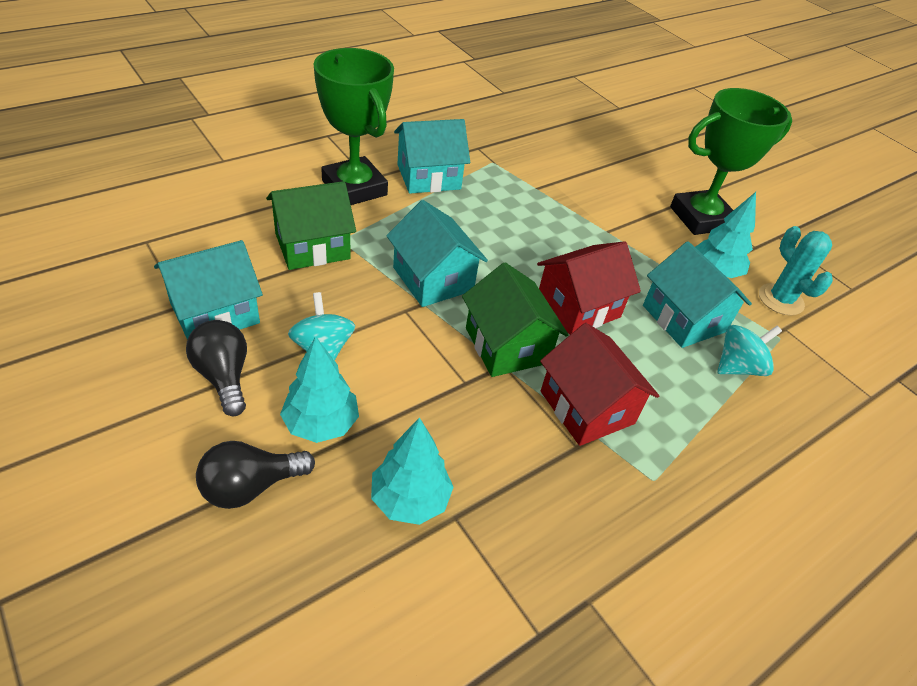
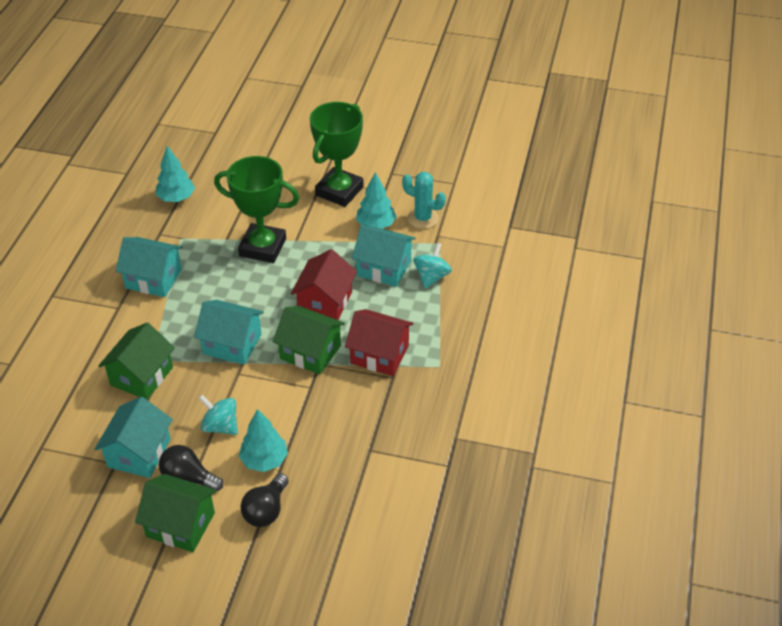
camera: 35 degrees left, 0 degrees up
green trophy [313,48,394,205] -> green trophy moved to [214,156,299,263]
turquoise tree [371,417,454,525] -> turquoise tree moved to [155,146,195,202]
turquoise house [394,119,470,194] -> turquoise house turned 75 degrees clockwise [116,237,183,297]
none -> green house [135,474,217,552]

